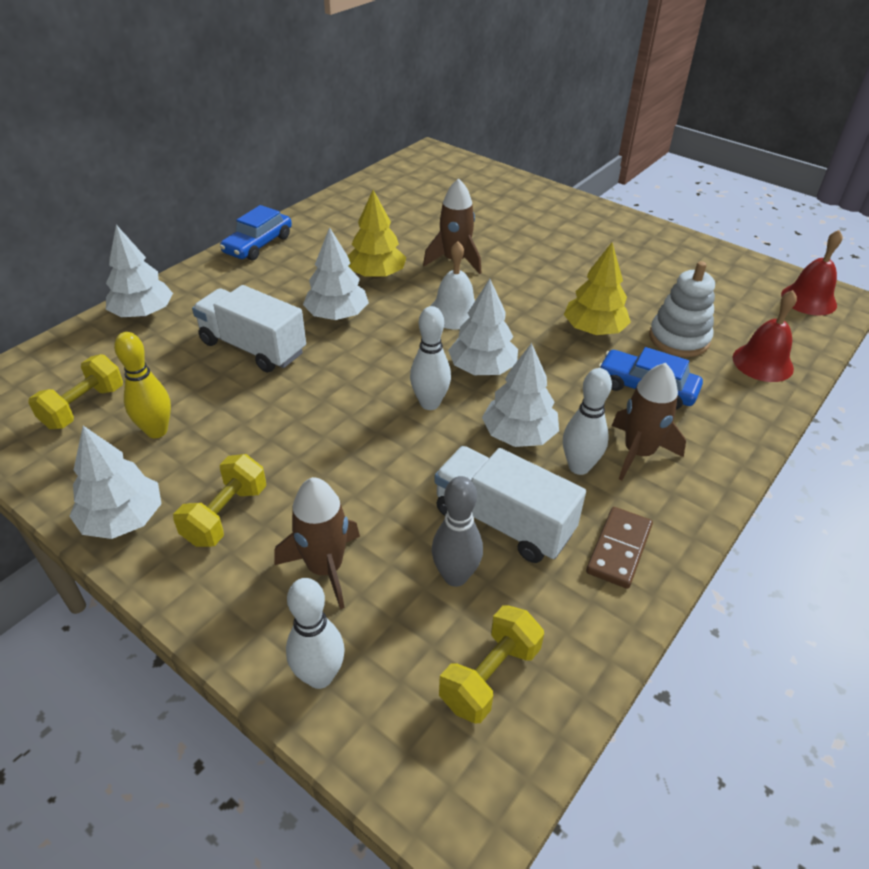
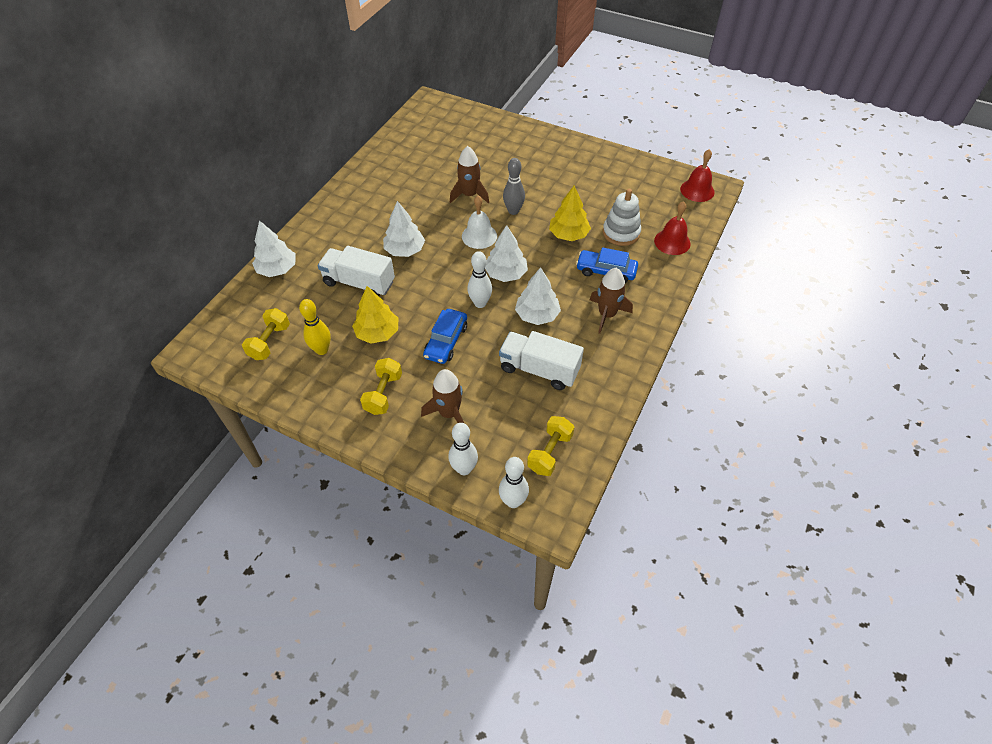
camera: 10 degrees left, 10 degrees up
white tree [69,426,162,539] -> none
blue car [220,205,292,261] -> blue car moved to [423,309,467,364]
yellow tree [348,190,407,278] -> yellow tree moved to [352,286,398,344]
grey bowling pin [432,476,483,587] -> grey bowling pin moved to [503,158,525,215]
white bowling pin [563,368,612,475] -> white bowling pin moved to [499,457,529,508]
brown domino [586,507,653,589] -> none

